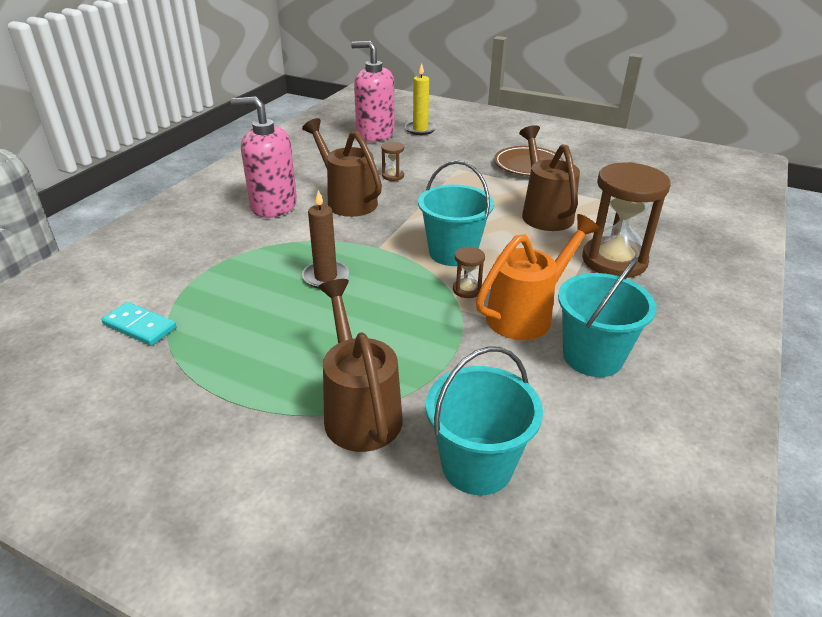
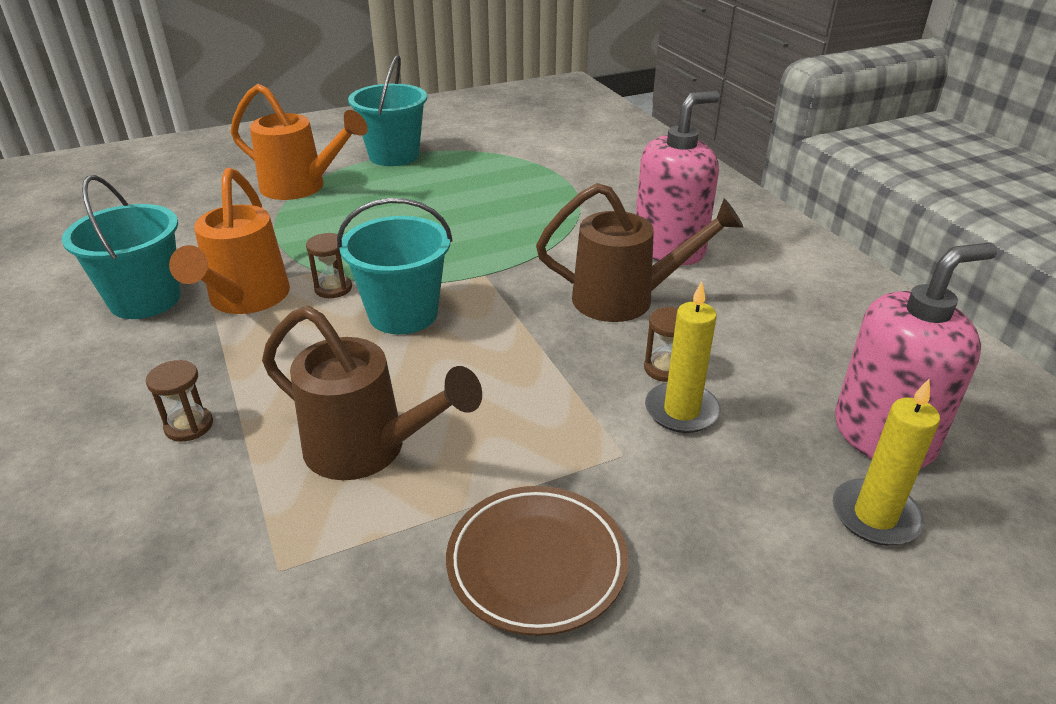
camera: 130 degrees right, 0 degrees up
turquoise domino [101,302,176,346] -> none
brown candle [302,190,349,288] -> none
brown watering can [318,279,403,452] -> orange watering can [230,84,368,200]
turquoise bucket [426,346,543,495] -> turquoise bucket moved to [348,55,427,166]
brown hourglass [582,162,671,278] -> brown hourglass [146,360,213,442], size x0.43
none -> yellow candle [645,281,720,433]

